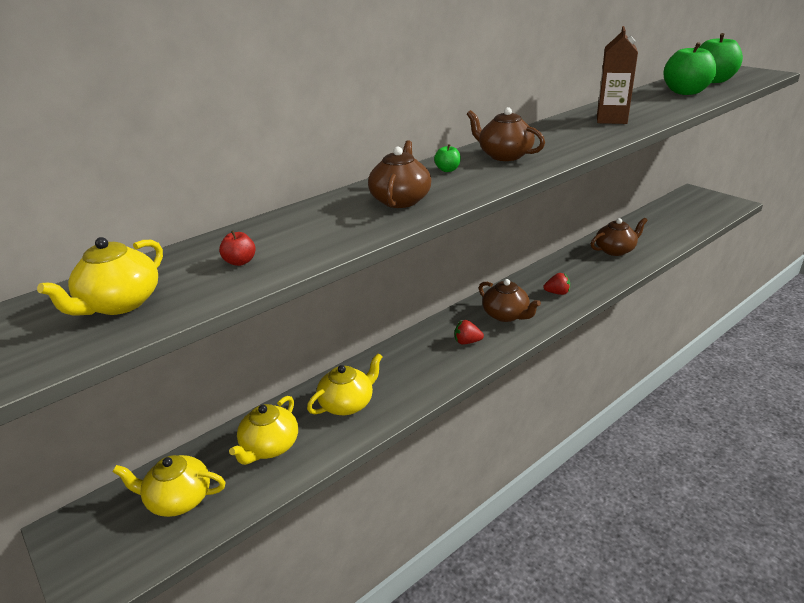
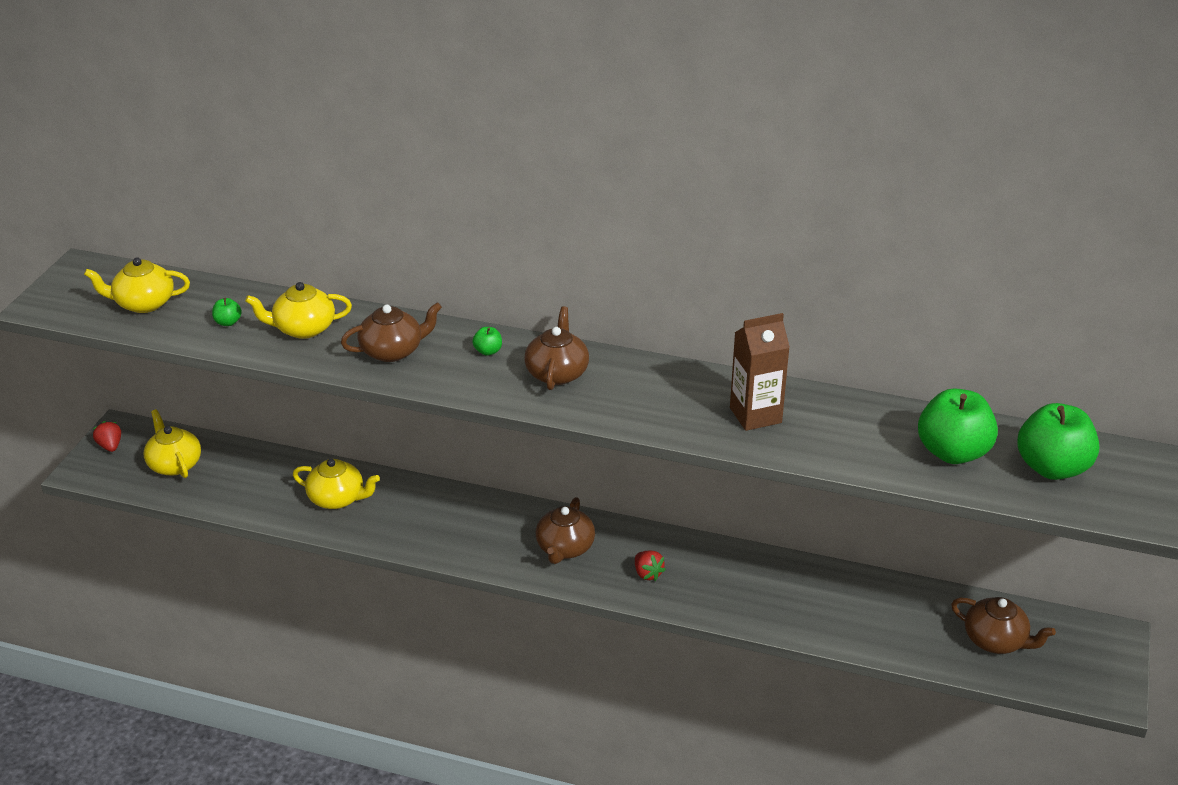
camera: 55 degrees right, 5 degrees up
red apple [219,230,256,266] -> green apple [212,298,242,326]
yellow teapot [229,396,298,465] -> yellow teapot moved to [245,282,352,339]
red strawberry [455,320,484,345] -> red strawberry moved to [93,421,121,452]
brown teapot [591,218,648,256] -> brown teapot moved to [951,597,1056,654]

